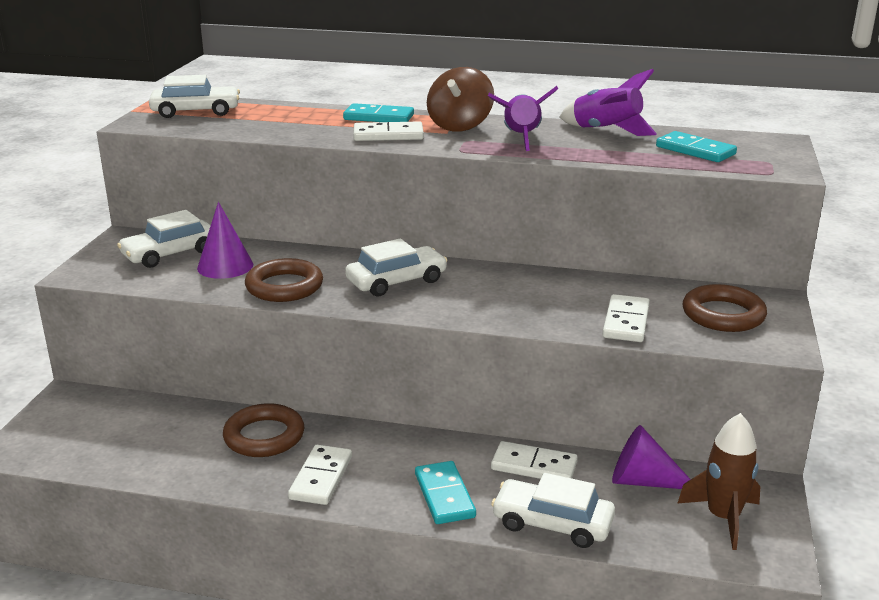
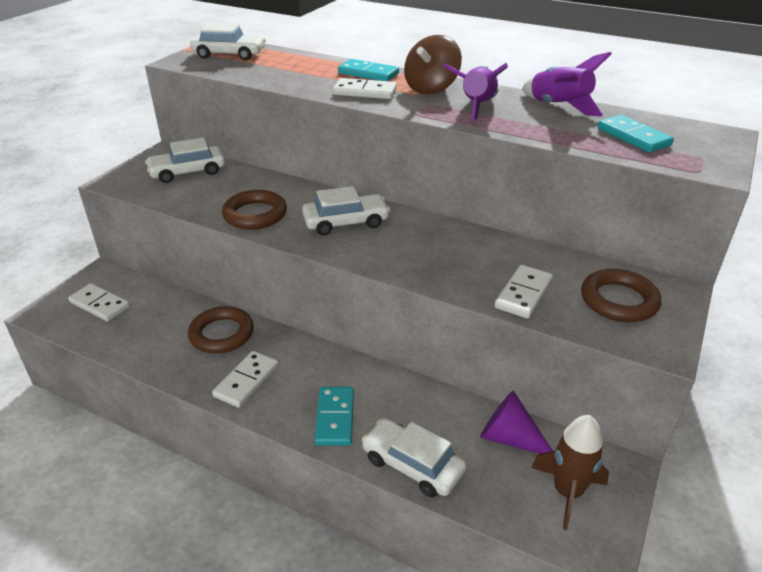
camera: 15 degrees right, 10 degrees up
purple cone [197,202,253,279] -> none
white domino [491,441,578,479] -> white domino moved to [68,283,130,322]

